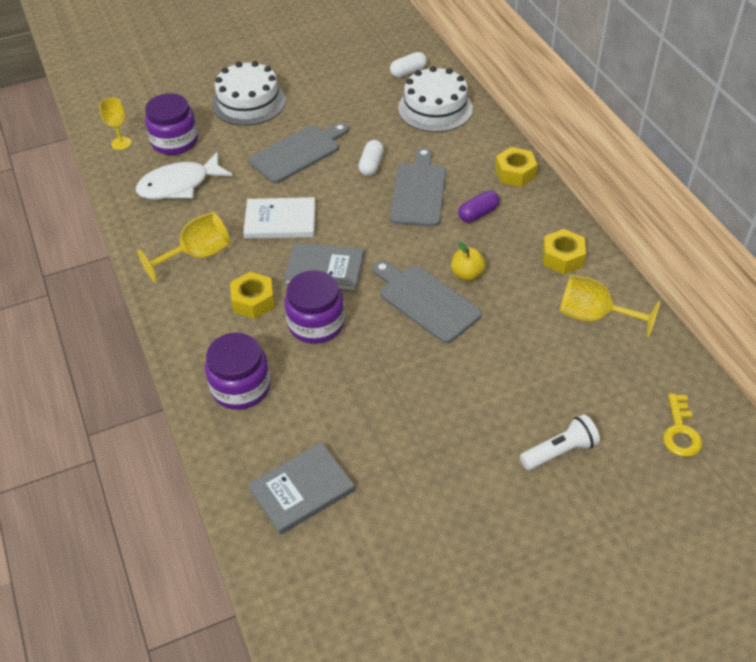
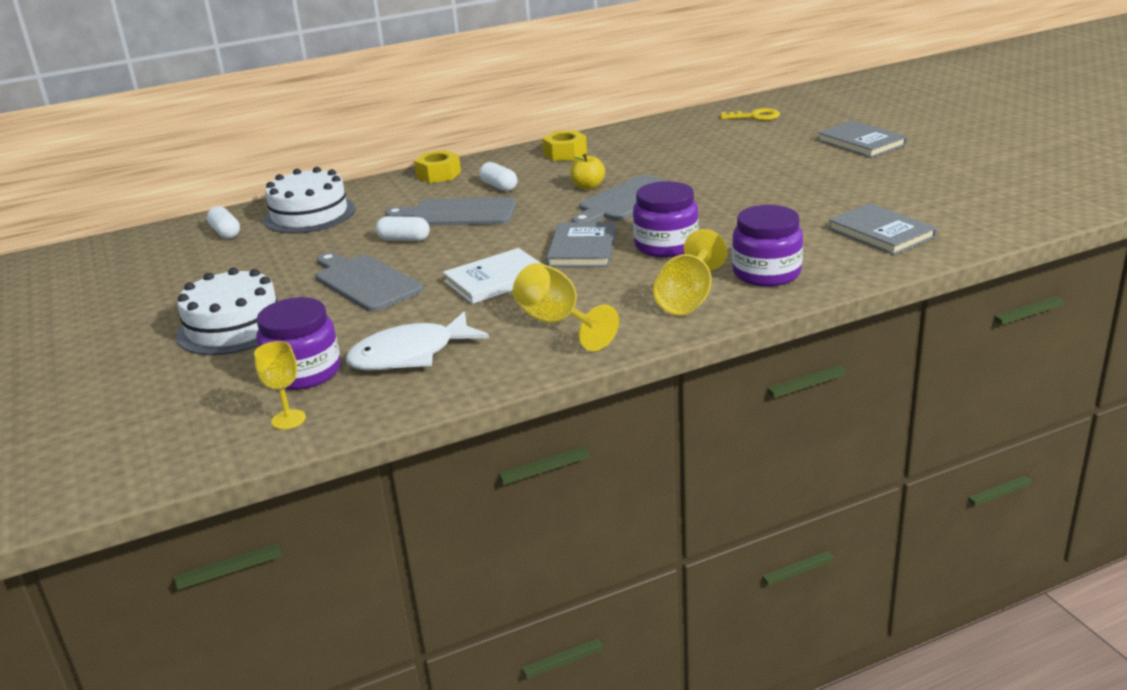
camera: 90 degrees left, 20 degrees down
white fish [136,152,233,200] -> white fish turned 90 degrees clockwise [346,312,489,370]
yellow nut [230,272,275,319] -> none
white book [243,197,316,239] -> white book turned 60 degrees clockwise [443,248,540,304]
purple capsule [458,190,500,222] -> white capsule [479,162,517,191]
white flashlight [520,414,600,470] -> none
yellow goblet [559,275,660,338] -> yellow goblet moved to [653,229,727,315]
none -> grey book [817,120,907,158]

